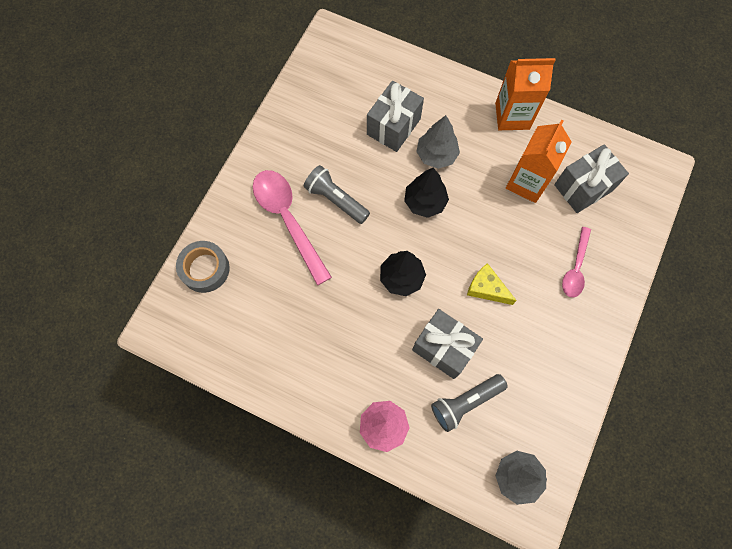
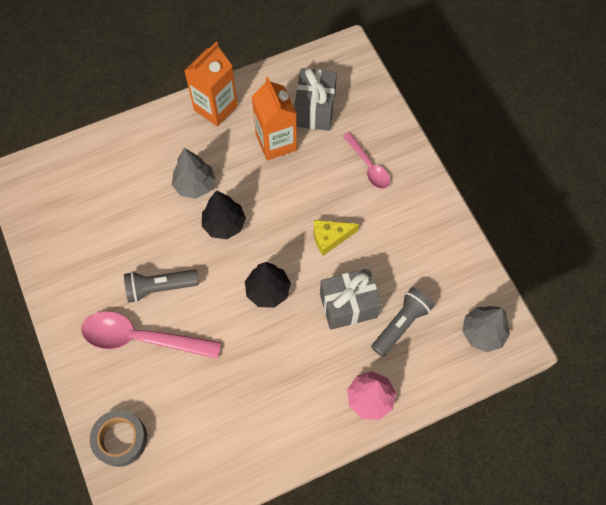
camera: 50 degrees left, 5 degrees down
grey gift [367,81,424,152] -> none
grey flashlight [431,374,508,432] -> grey flashlight turned 150 degrees counterclockwise [371,287,434,357]

